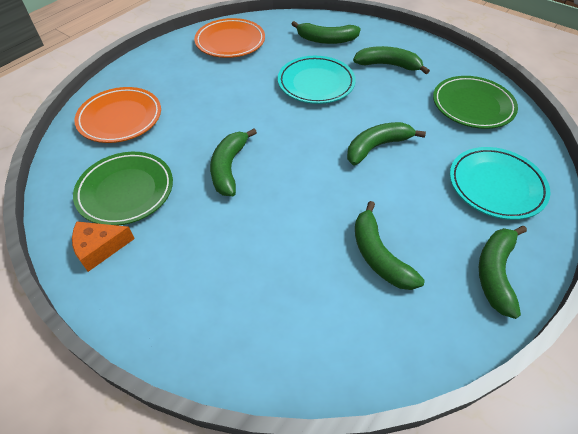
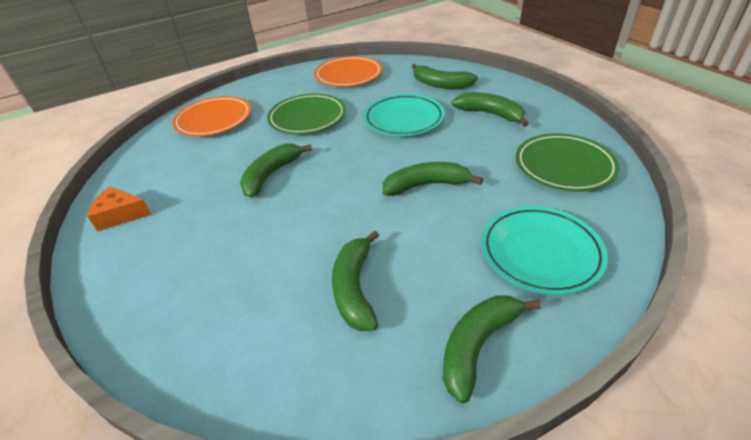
camera: 25 degrees right, 10 degrees down
green plate [73,152,173,226] -> green plate moved to [267,93,346,134]

